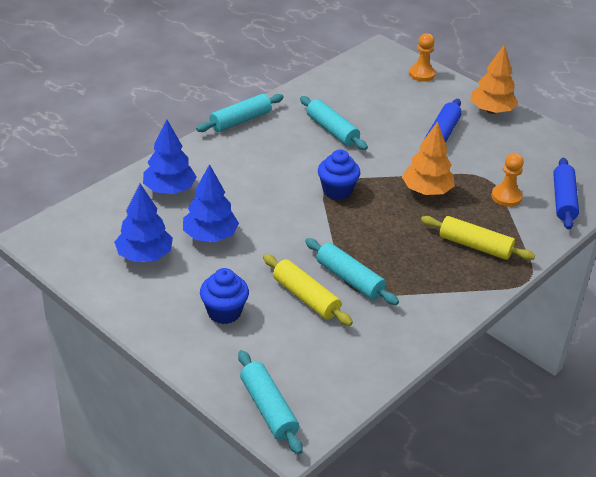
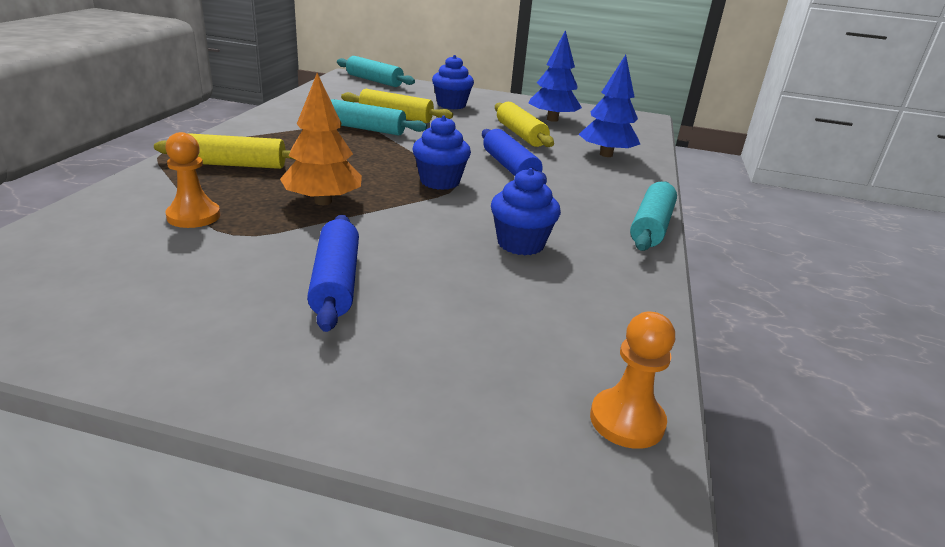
camera: 150 degrees right, 10 degrees down
blue tree [183,164,239,242] -> yellow rolling pin [495,102,554,147]
turquoise rolling pin [300,96,368,150] -> blue cupcake [491,168,561,255]
orange pawn [409,33,436,82] -> orange pawn moved to [590,312,675,449]
orange tree [470,44,518,114] -> none
blue rolling pin [553,158,579,230] -> blue rolling pin moved to [482,129,547,184]

